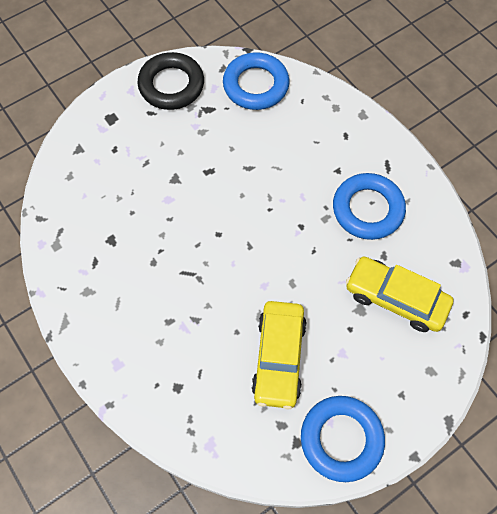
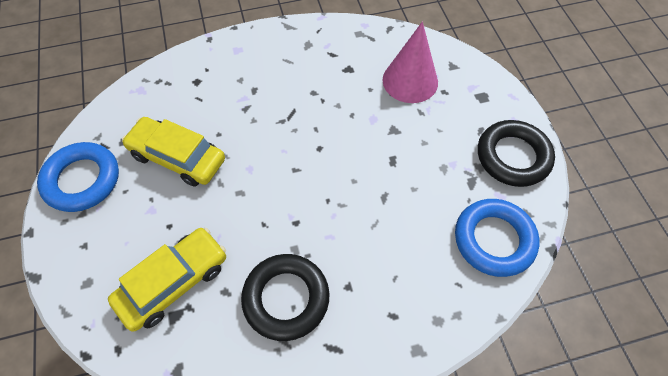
camera: 110 degrees right, 5 degrees down
blue ring [333,173,406,240] -> black ring [241,254,329,341]
none -> pink cone [383,22,438,103]

